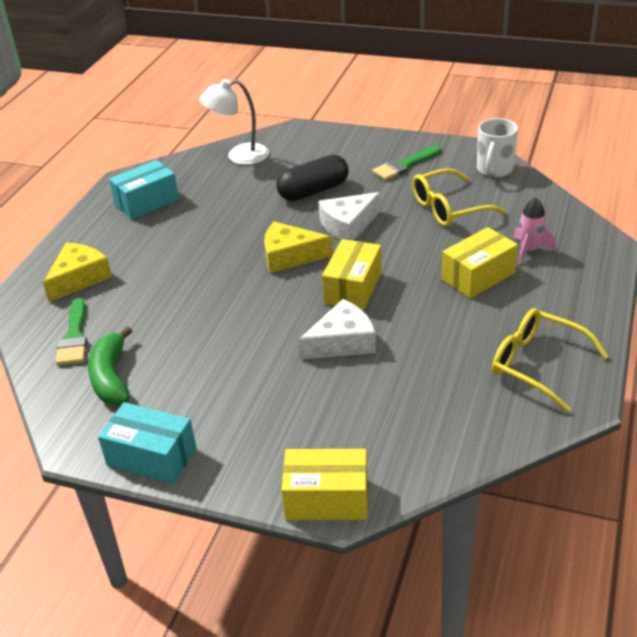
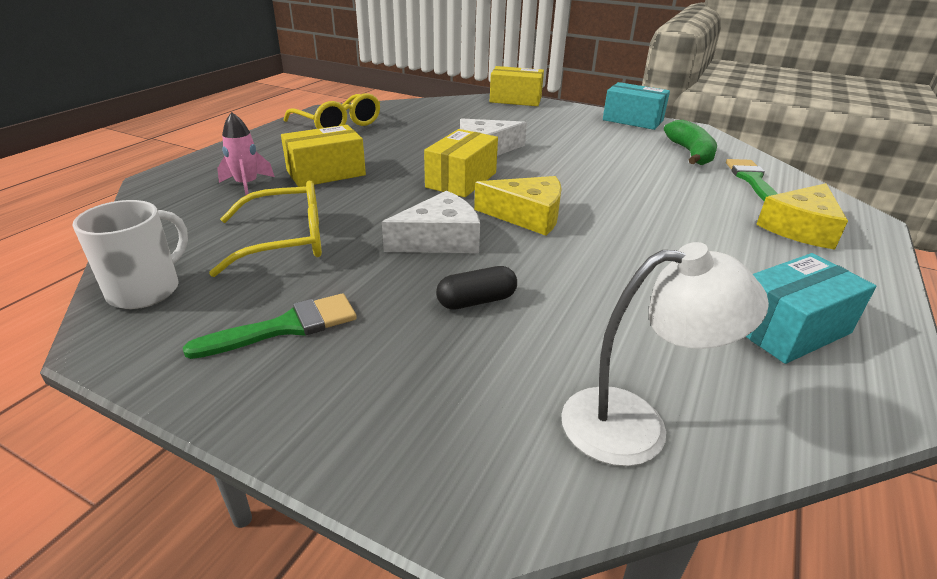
camera: 175 degrees left, 5 degrees down
black capsule [276,155,349,201] -> black capsule [436,266,517,310], size x0.60

